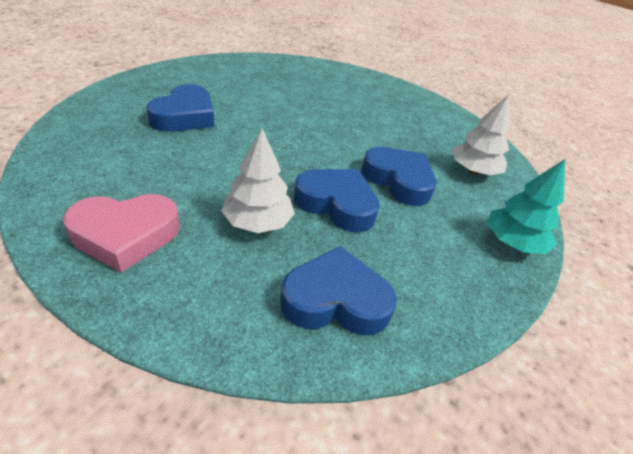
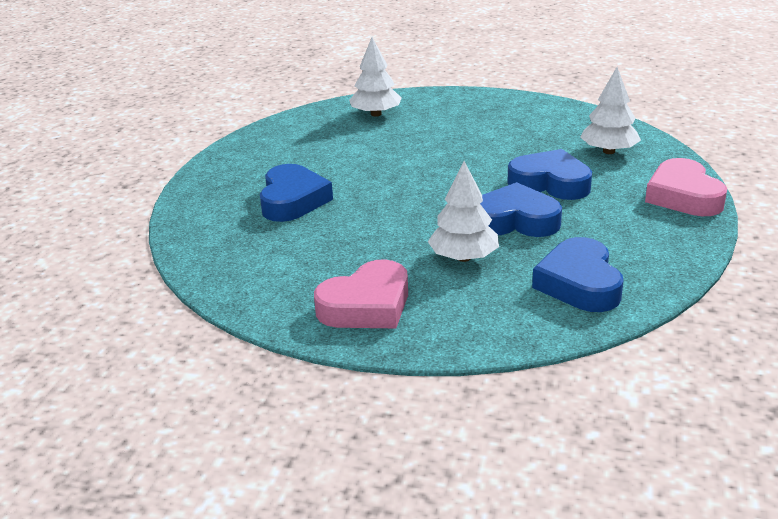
camera: 15 degrees left, 10 degrees down
blue heart [280,246,397,336] -> blue heart turned 75 degrees counterclockwise [532,237,623,312]
turquoise tree [487,159,565,254] -> pink heart [645,158,727,216]
none -> white tree [349,37,402,117]

